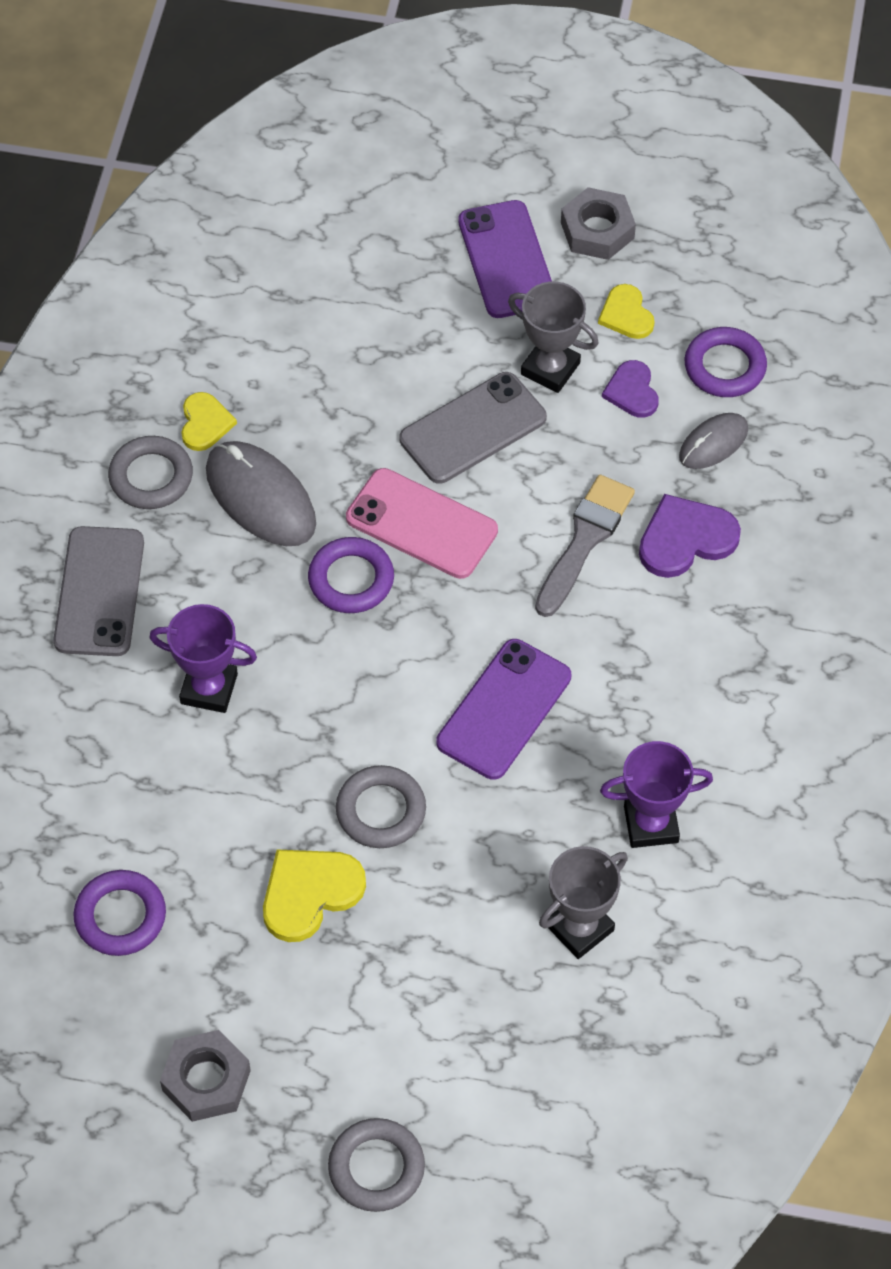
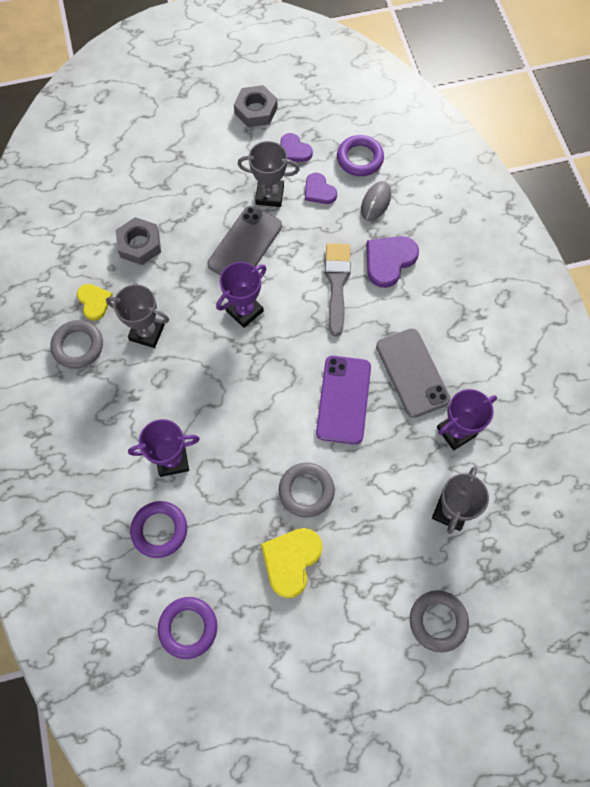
camera: 25 degrees left, 10 degrees up
grey phone [54,526,144,656] -> grey phone moved to [376,328,451,418]
grey nut [160,1030,251,1122] -> grey nut moved to [116,217,161,265]
grey mouse [206,441,316,546] -> grey trophy [106,285,169,348]
purple ring [308,537,394,613] -> purple ring moved to [130,501,187,558]
grey ring [328,1118,425,1212] -> grey ring moved to [410,590,469,653]
pink phone [346,468,498,579] -> purple trophy [216,262,266,328]
purple phone [458,200,552,318] -> none
yellow heart [598,284,655,339] -> purple heart [280,133,313,162]

